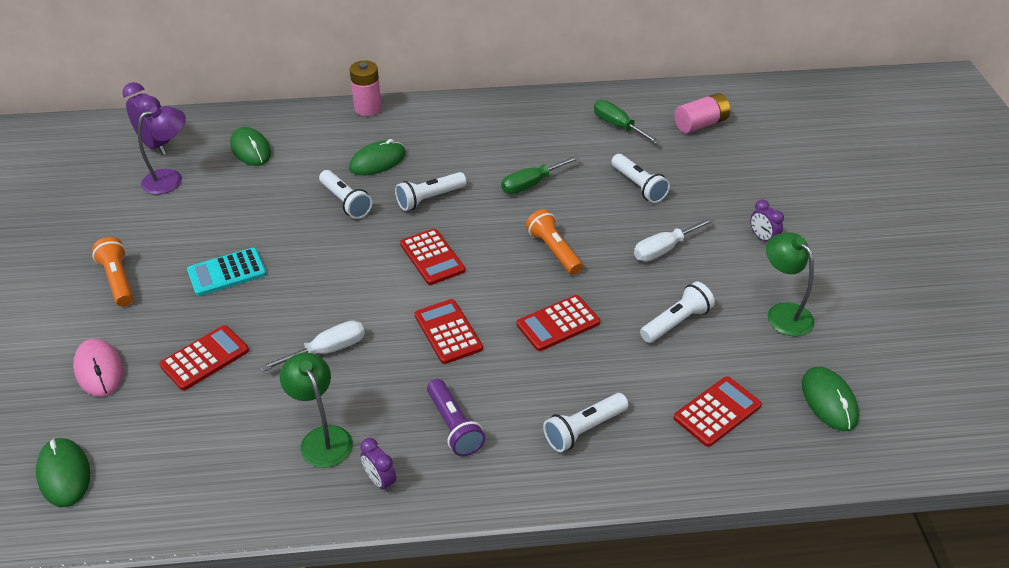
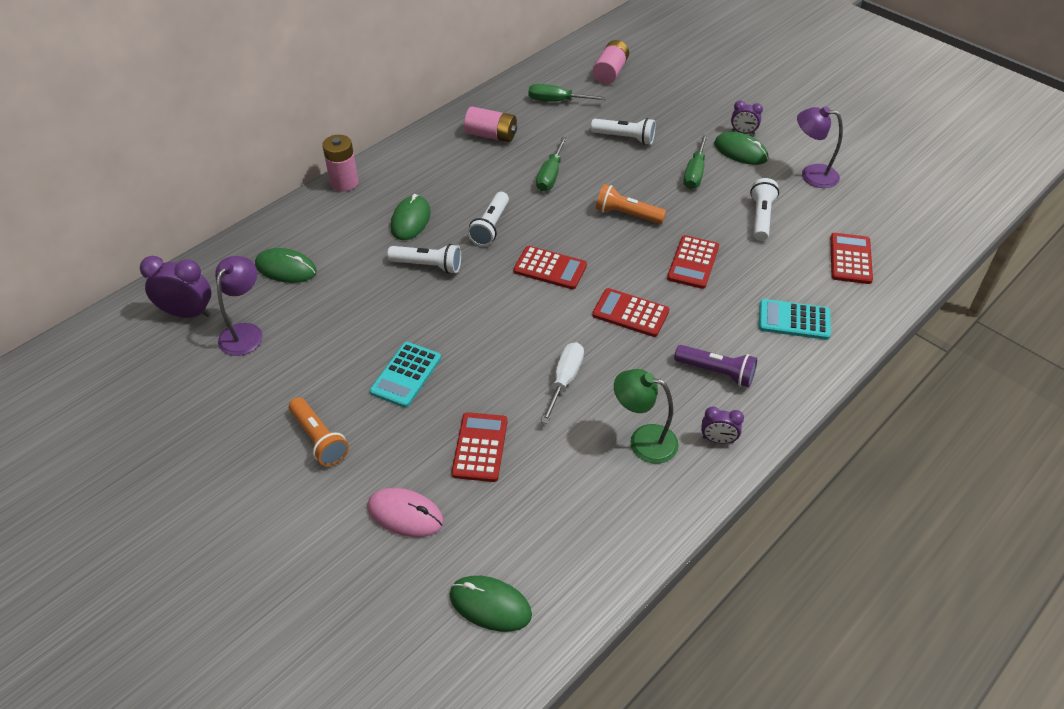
camera: 40 degrees left, 5 degrees up
orange flashlight [92,237,133,307] -> orange flashlight turned 150 degrees counterclockwise [289,397,349,466]
white flashlight [543,393,628,452] -> turquoise calculator [759,299,831,340]
white screwdriver [634,217,714,261] -> green screwdriver [683,134,708,189]
green lamp [766,232,815,336] -> purple lamp [797,106,843,188]
green mouse [802,367,859,431] -> green mouse moved to [714,132,768,165]
none -> pink battery [464,107,517,142]

